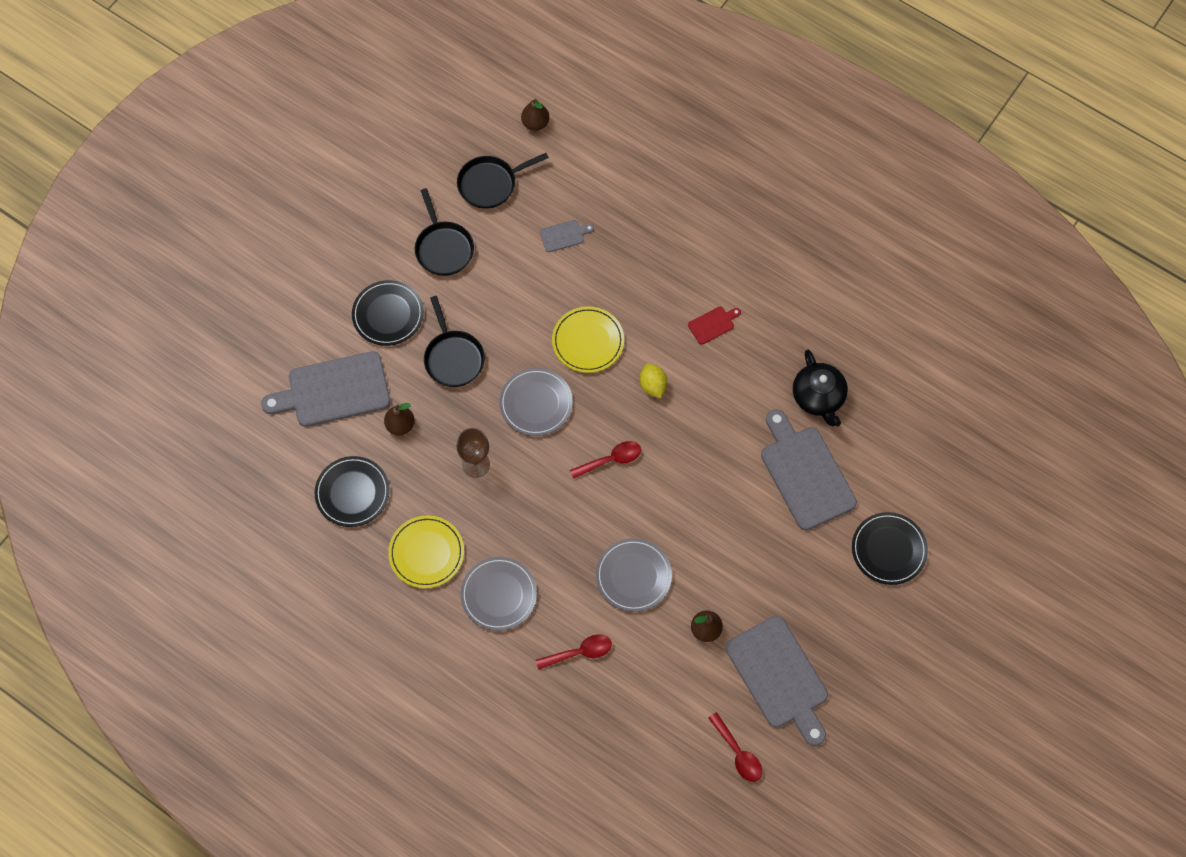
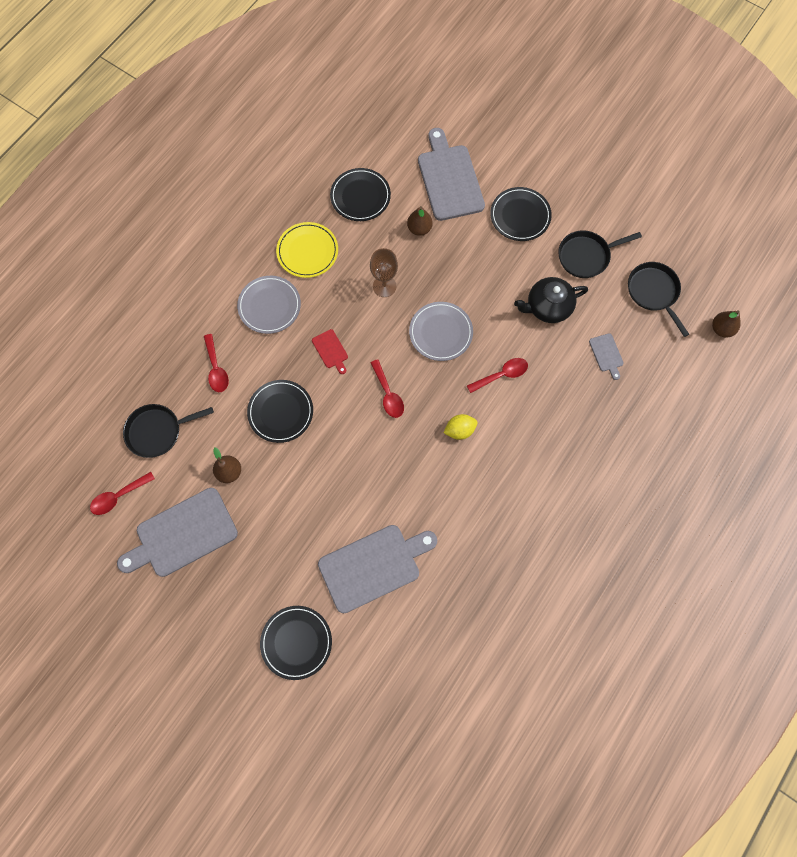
camera: 90 degrees right, 5 degrees up
black pan [424,296,485,387] -> black pan moved to [123,404,214,458]
yellow plate [552,306,624,373] -> red spoon [467,358,528,393]
grey plate [596,538,672,612] -> black plate [247,380,313,443]
red cutting board [688,307,741,344] -> red cutting board moved to [312,329,348,374]
black teapot [793,350,848,426] -> black teapot moved to [514,277,588,323]

